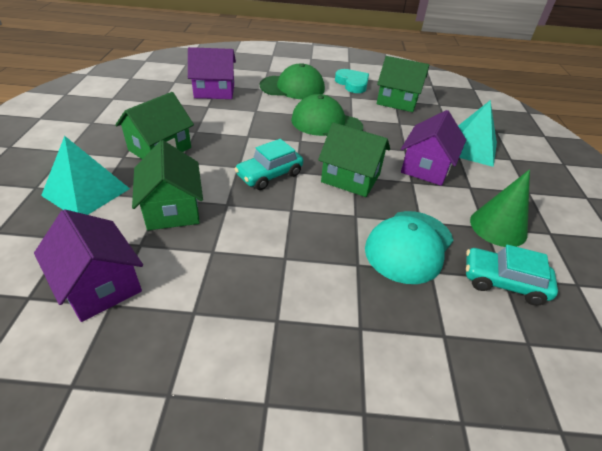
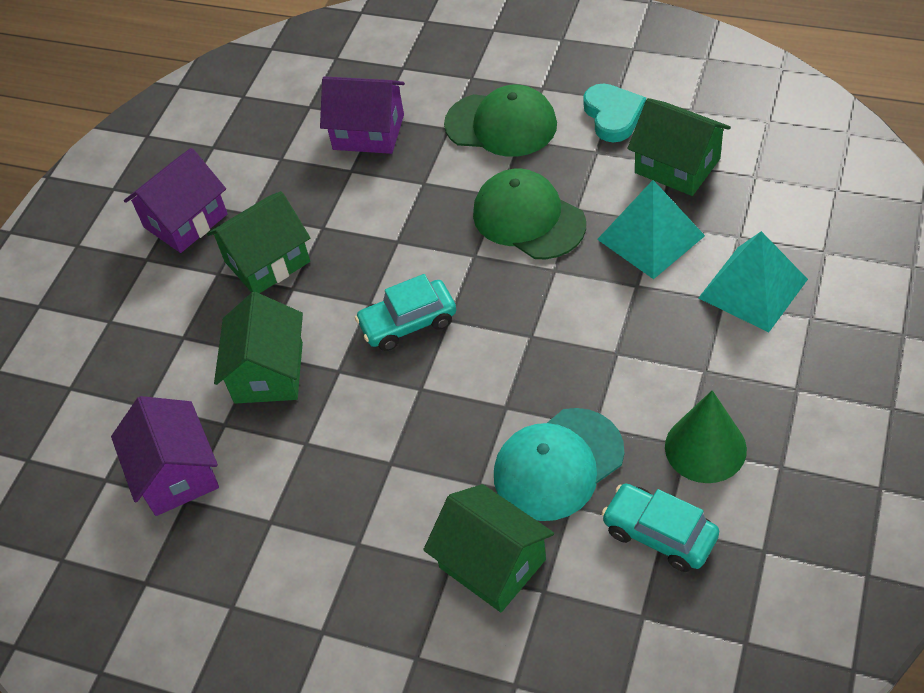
camera: 25 degrees right, 10 degrees up
turquoise pyramid [41,136,130,215] -> turquoise pyramid moved to [597,180,705,279]
green house [318,122,390,197] -> green house moved to [423,484,554,612]
purple house [401,110,466,186] -> purple house moved to [124,148,228,253]

